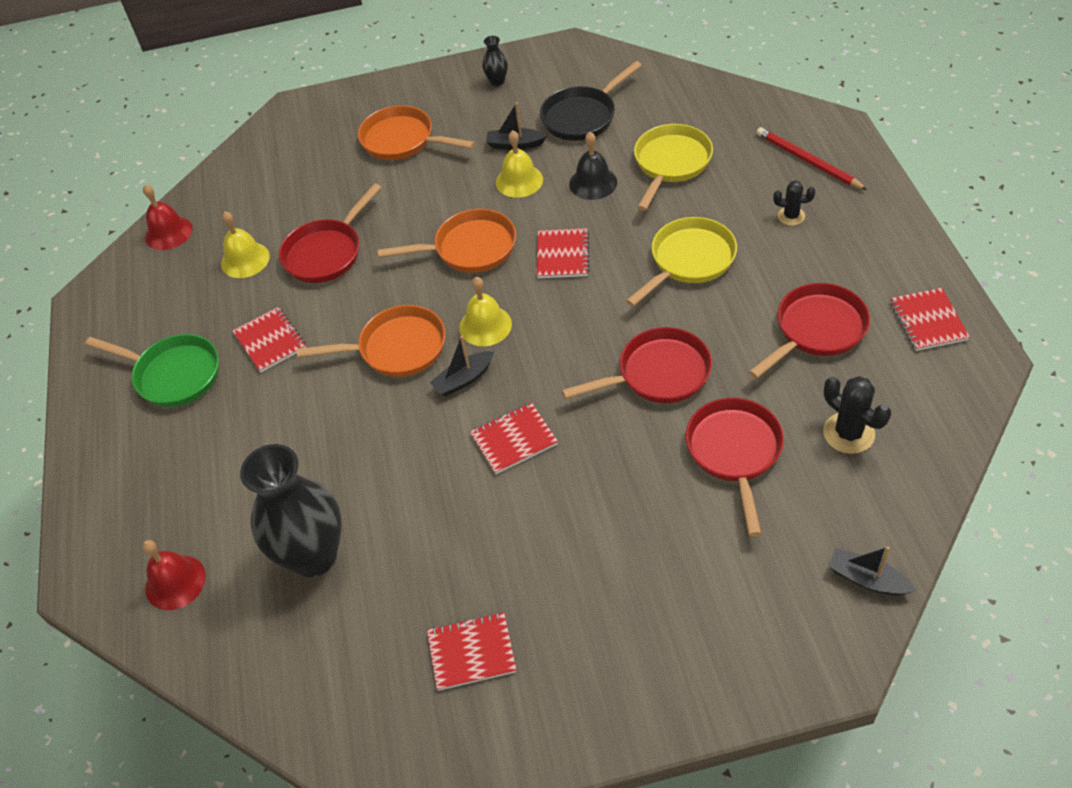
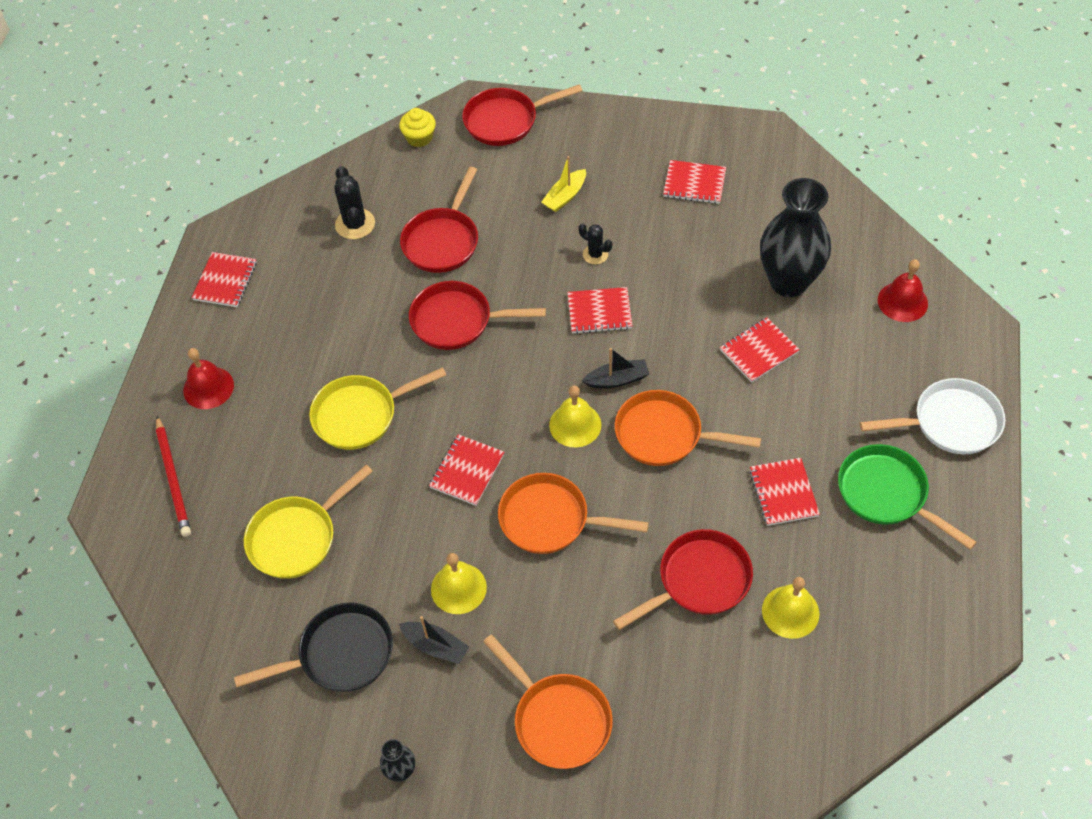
camera: 160 degrees left, 5 degrees up
red bell [143,184,193,250] -> red bell moved to [183,348,234,409]
black bell [569,132,617,200] -> none
red pan [749,283,870,379] -> red pan moved to [462,84,582,146]
black cactus [773,180,815,226] -> black cactus moved to [579,223,612,265]
black boat [828,546,916,595] -> yellow cupcake [399,108,436,147]
none -> yellow boat [541,156,586,212]
none -> red notebook [720,317,800,383]
none -> white pan [860,378,1005,454]

